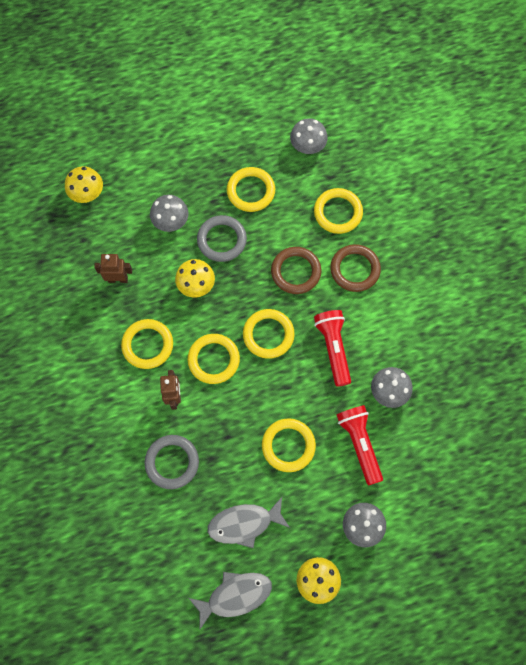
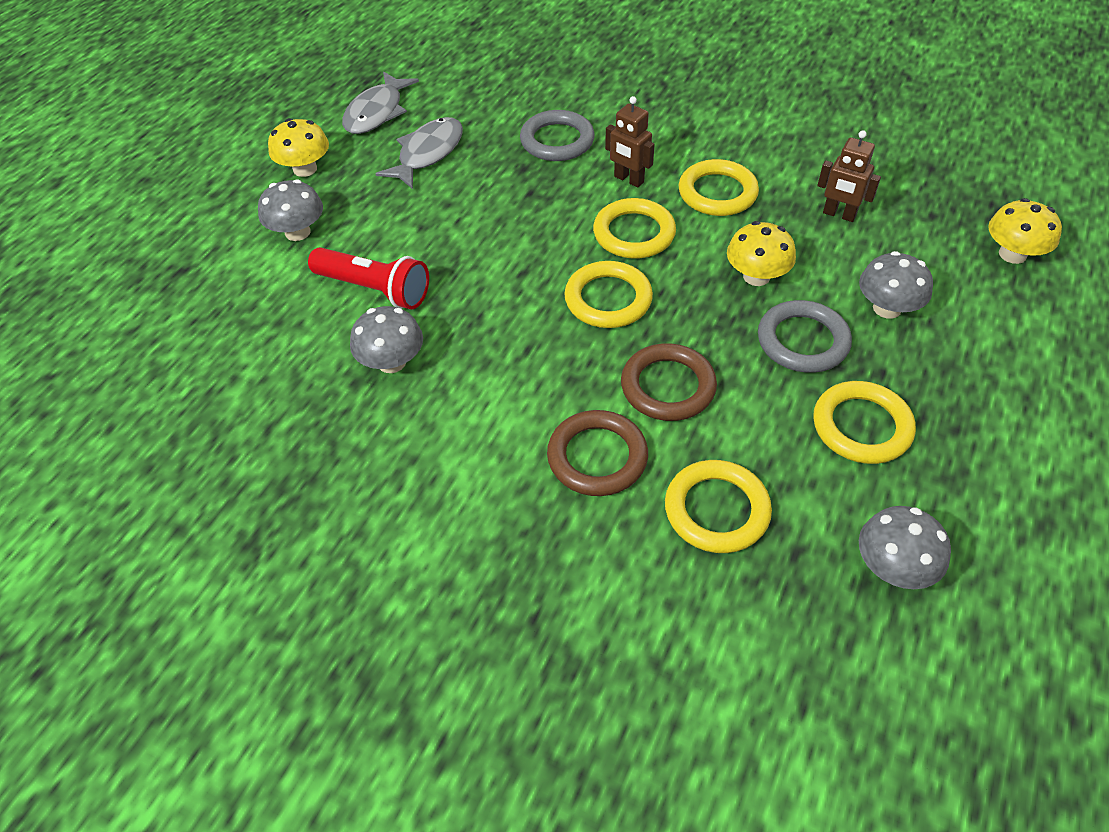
camera: 135 degrees right, 20 degrees down
brown robot [94,254,132,283] -> brown robot turned 75 degrees clockwise [817,130,881,222]
yellow ring [262,418,316,472] -> none
red flashlight [314,310,351,387] -> none

